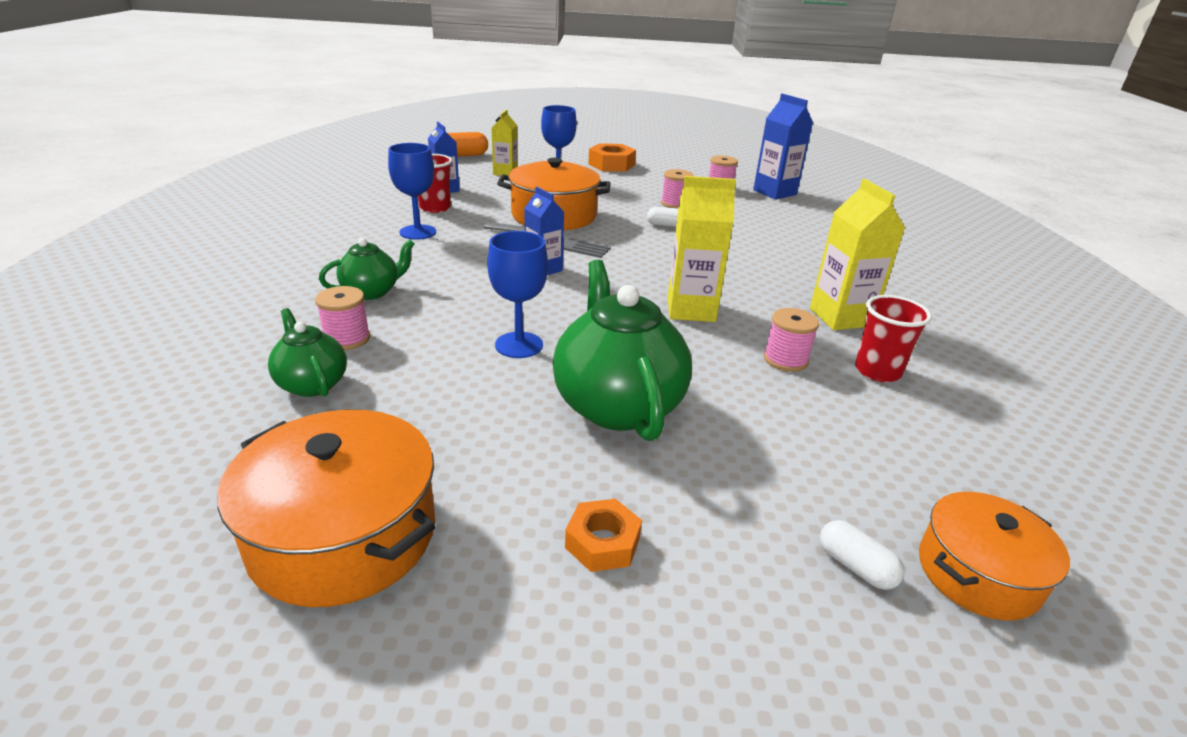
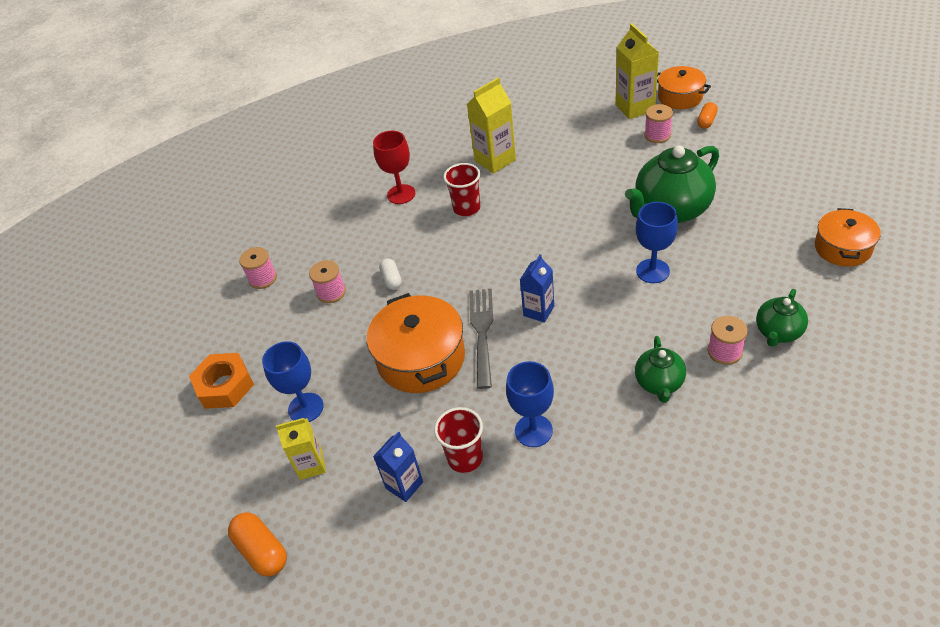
camera: 105 degrees left, 15 degrees up
orange pot [217,410,435,607] -> orange pot [815,208,880,267], size x0.63
green teapot [319,238,415,300] -> green teapot turned 120 degrees counterclockwise [635,336,686,403]
orange nut [565,499,642,572] -> none
yellow carton [668,176,736,322] -> yellow carton moved to [615,23,659,119]
blue carton [753,93,813,200] -> none
pink spool [764,308,819,372] -> pink spool moved to [644,104,673,143]
white capsule [820,520,905,590] -> orange capsule [697,102,718,129]
red cup [855,295,932,382] -> red cup moved to [443,163,480,216]
none -> red goblet [373,131,415,204]

